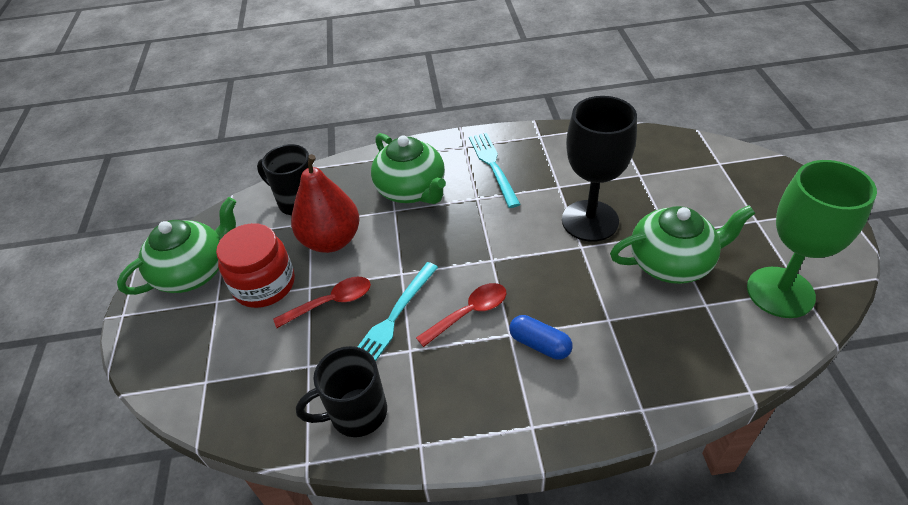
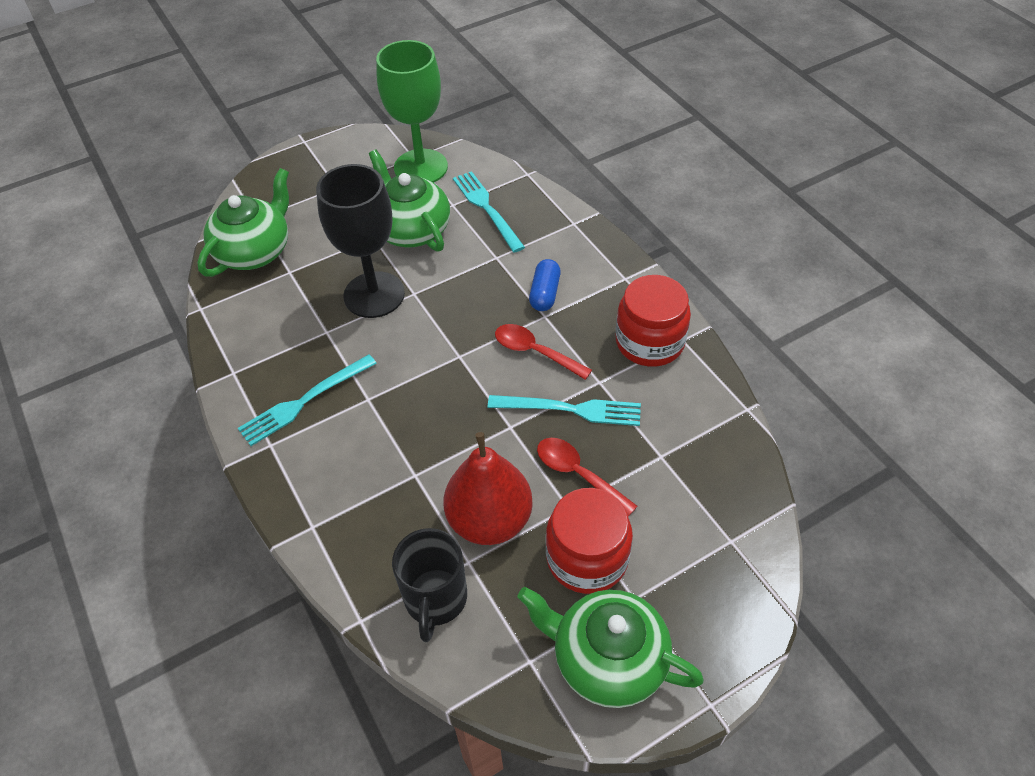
camera: 115 degrees left, 5 degrees up
black mug [296,346,387,437] -> none
green teapot [371,133,446,204] -> green teapot moved to [197,168,289,277]
none -> turquoise fork [453,171,525,253]
none -> red jar [616,275,691,367]

